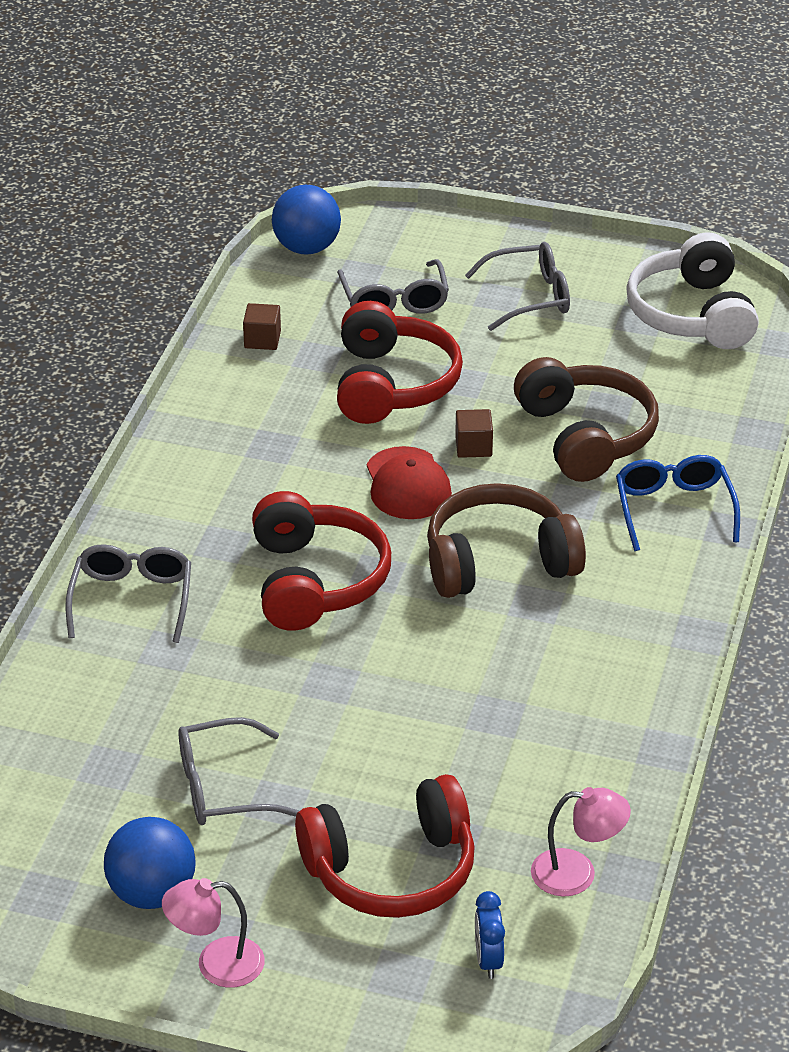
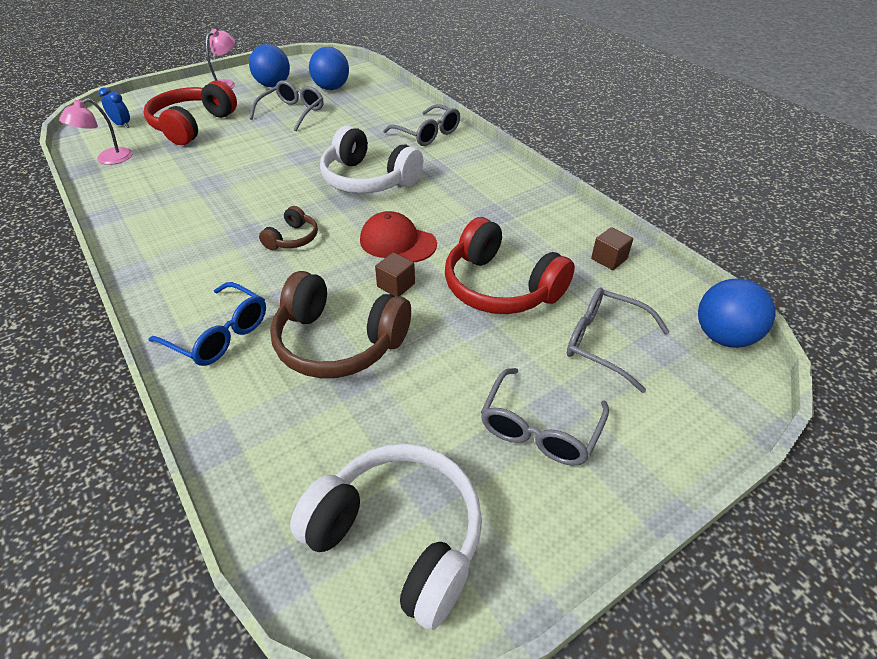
camera: 130 degrees right, 5 degrees up
red headphones [252,491,391,631] -> white headphones [320,126,423,194]
brown headphones [427,483,586,598] -> brown headphones [259,206,318,250], size x0.50
none -> blue ball [309,47,349,90]

